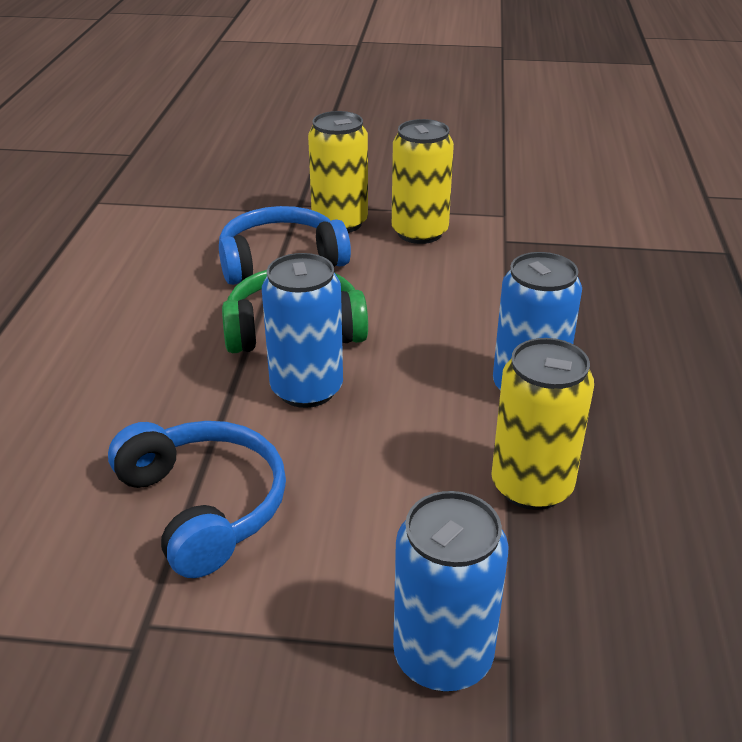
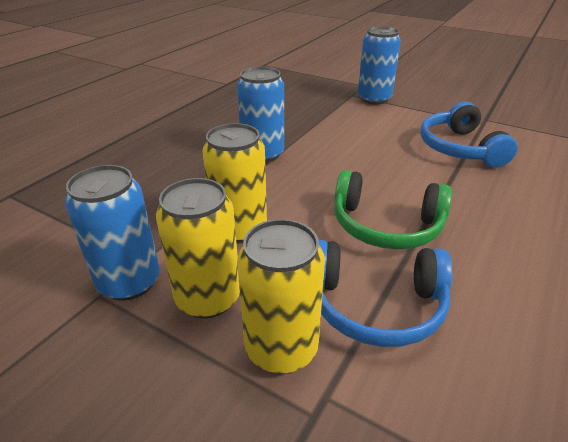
camera: 155 degrees left, 0 degrees up
blue can [262,253,343,408] -> blue can moved to [65,165,160,301]
yellow can [491,338,594,510] -> yellow can moved to [202,123,267,243]

